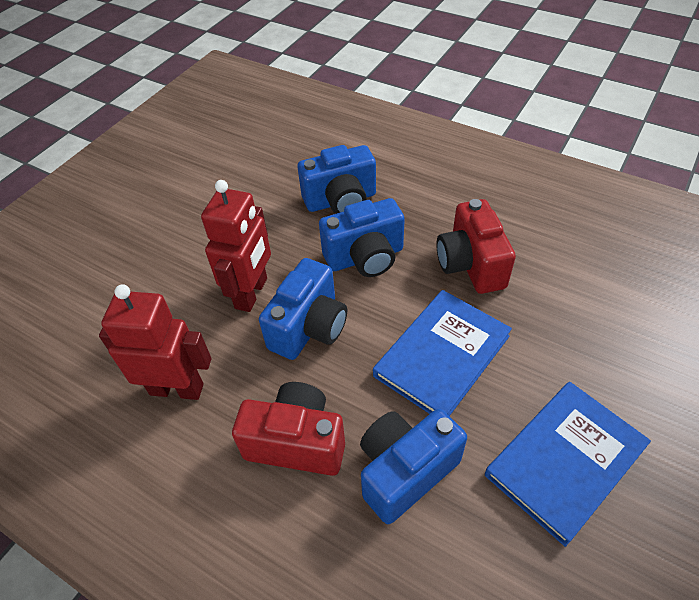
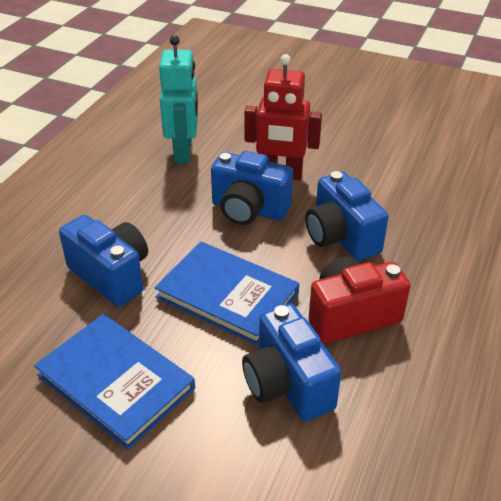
camera: 80 degrees right, 10 degrees down
red robot [99,284,211,400] -> turquoise robot [159,35,198,164]
red camera [232,382,345,476] -> none
blue camera [298,145,376,214] -> blue camera moved to [242,303,341,421]

